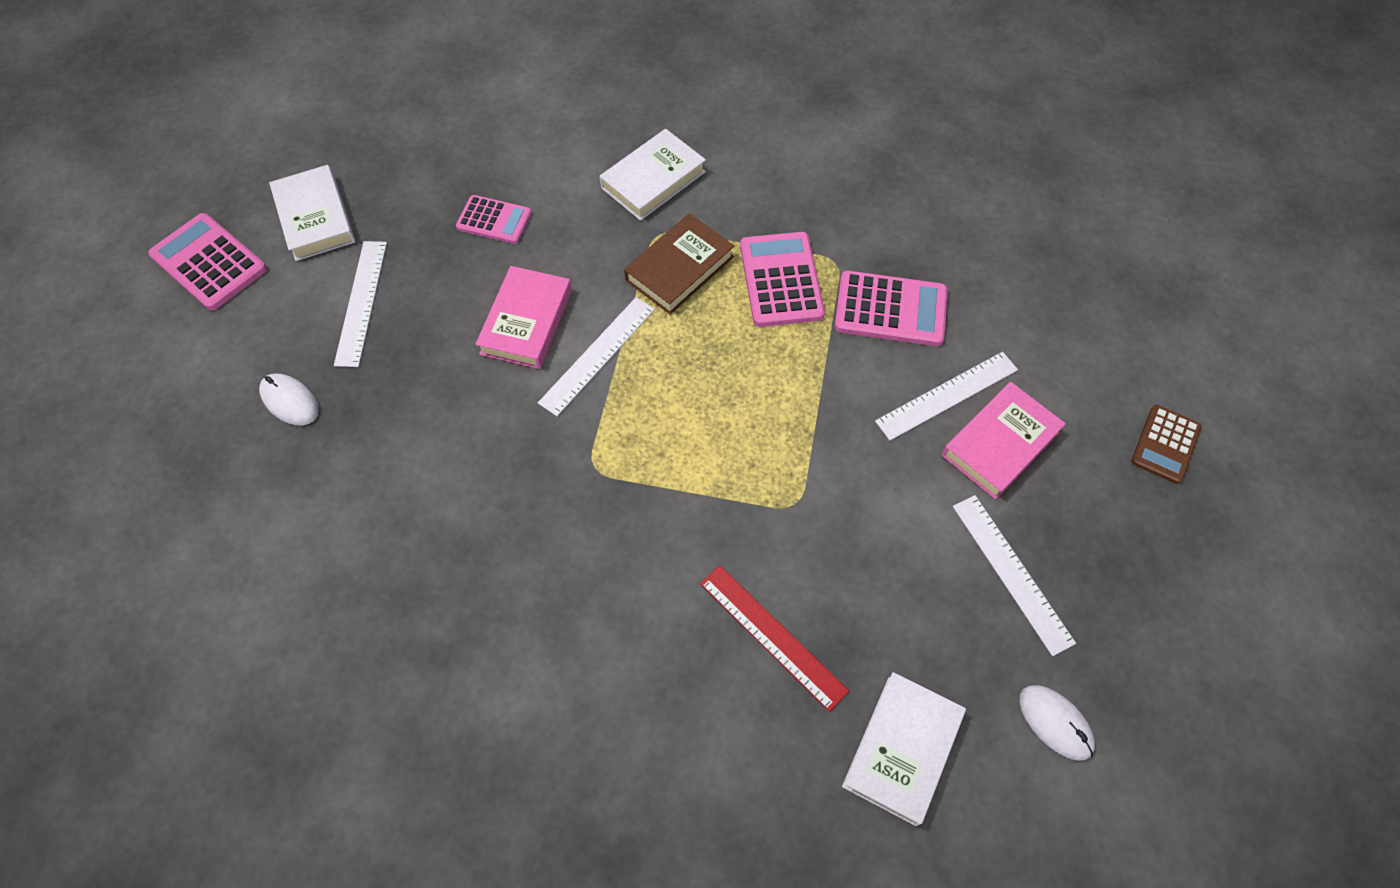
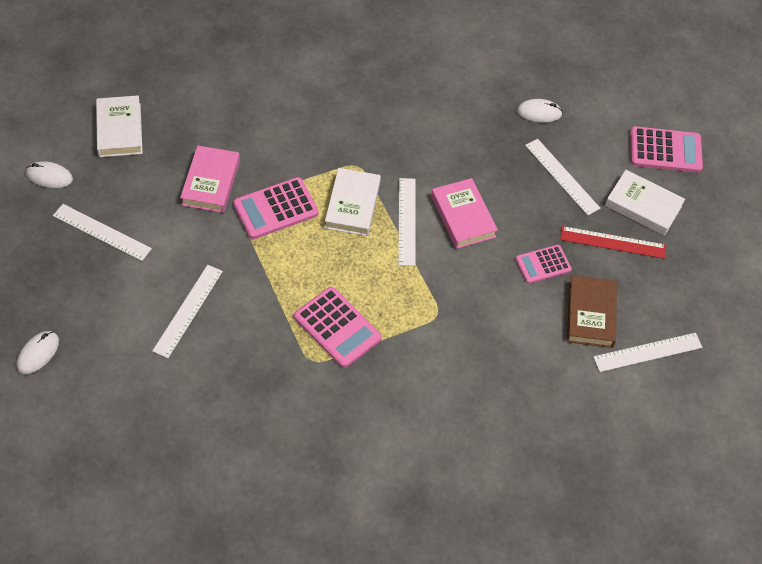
camera: 140 degrees right, 5 degrees down
white book [600,129,706,221] -> white book moved to [325,168,381,236]
brown book [624,213,734,315] -> brown book moved to [567,275,617,348]
red ruler [700,565,849,712] -> red ruler moved to [560,226,666,259]
pink calculator [834,271,948,346] -> pink calculator moved to [233,177,319,239]
pink book [942,382,1066,499] -> pink book moved to [180,145,240,213]
brown calculator [1131,405,1202,484] -> white mouse [17,331,59,374]
none -> white ruler [593,333,703,372]

